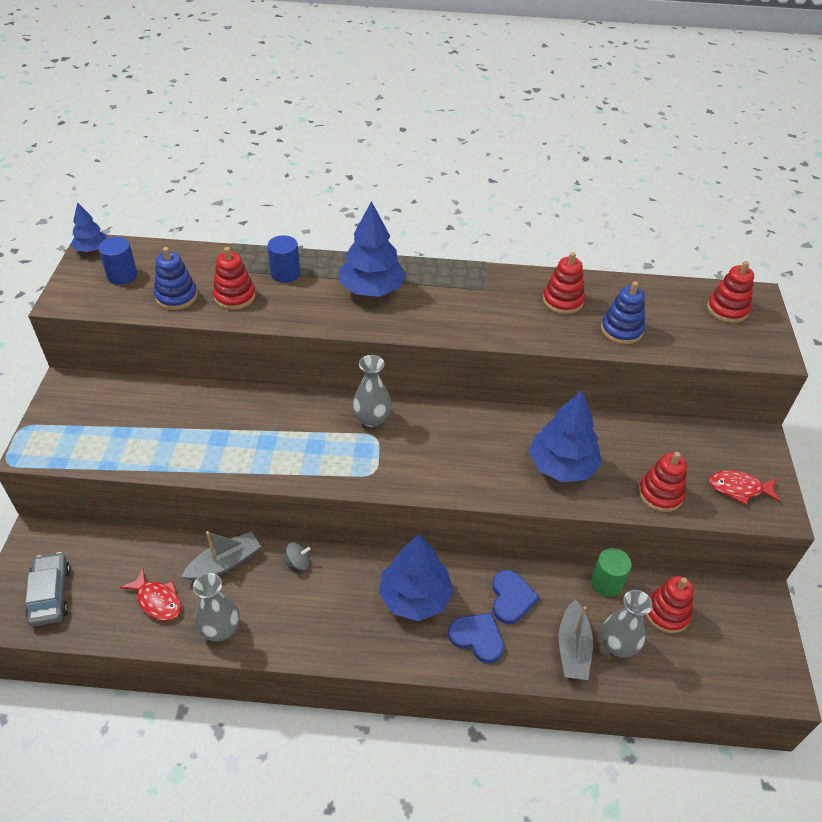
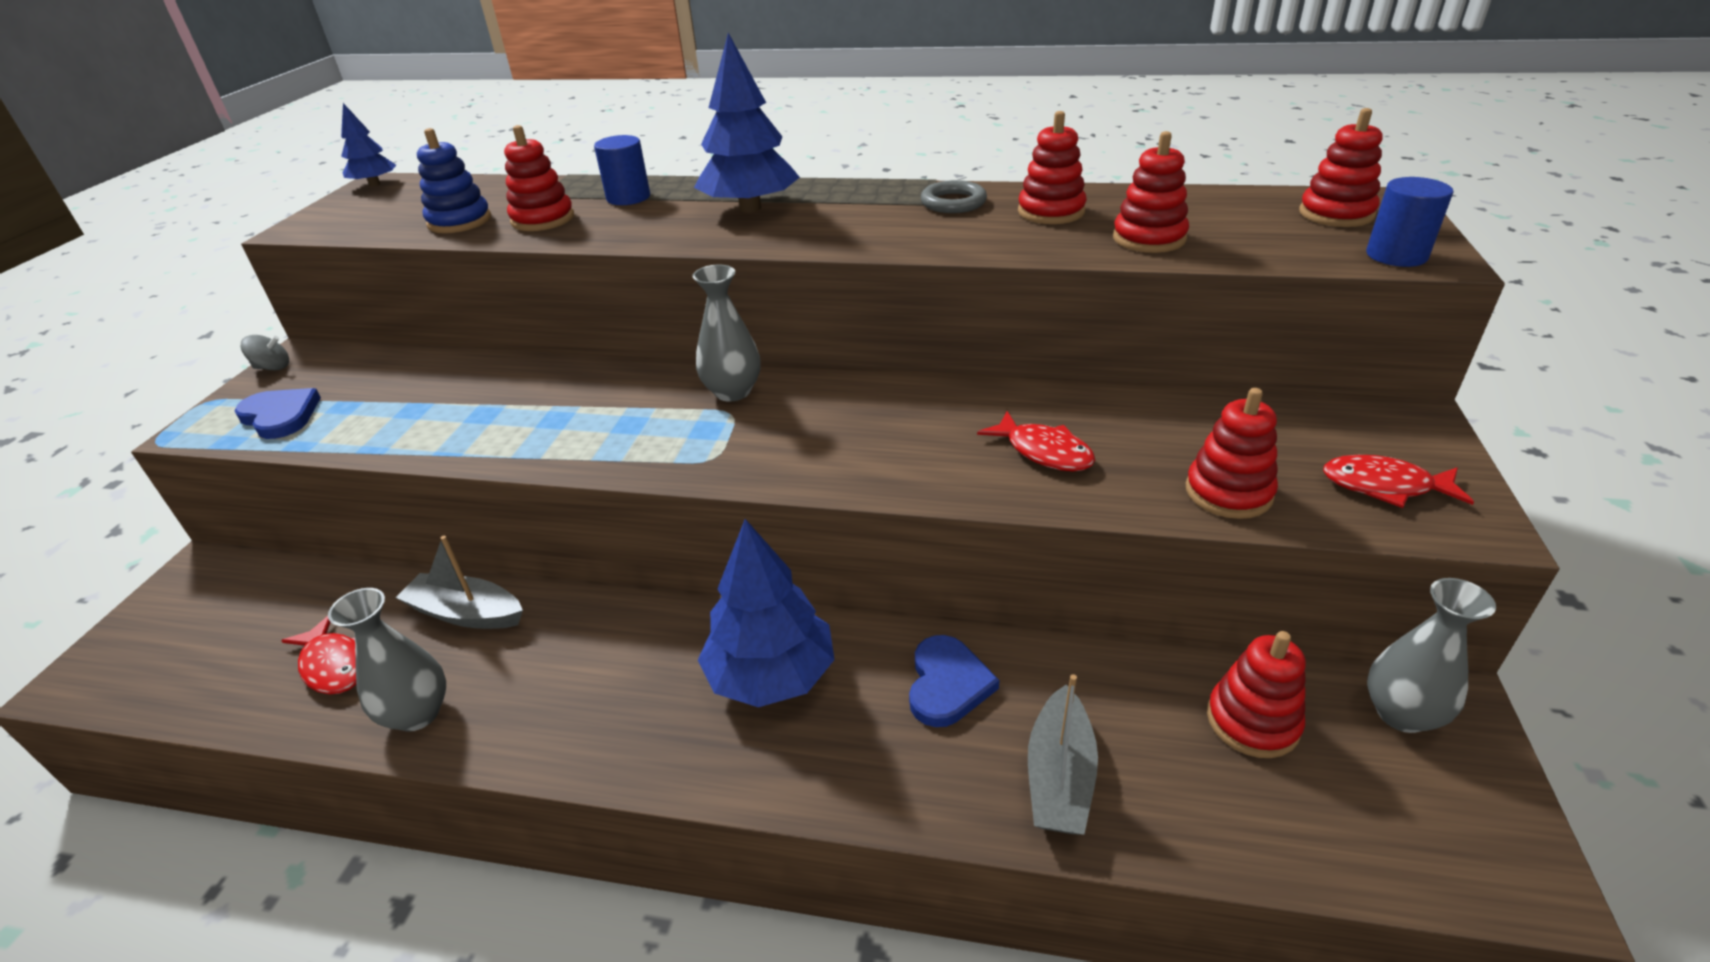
camera: 10 degrees right, 10 degrees down
grey car [25,552,71,627] -> none
blue cylinder [98,237,137,285] -> blue cylinder moved to [1366,177,1453,267]
grey boat [181,531,261,580] -> grey boat turned 135 degrees counterclockwise [396,536,523,629]
grey spinning top [285,542,311,570] -> grey spinning top moved to [241,335,289,370]
blue heart [448,613,504,663] -> blue heart moved to [234,388,321,439]
blue tree [529,390,602,482] -> red fish [977,411,1095,471]
green cylinder [591,548,632,597] -> none
blue stacking toy [601,281,645,345] -> red stacking toy [1113,131,1189,253]
grey vase [601,590,652,658] -> grey vase moved to [1367,578,1496,733]
none -> grey ring [921,180,987,213]

